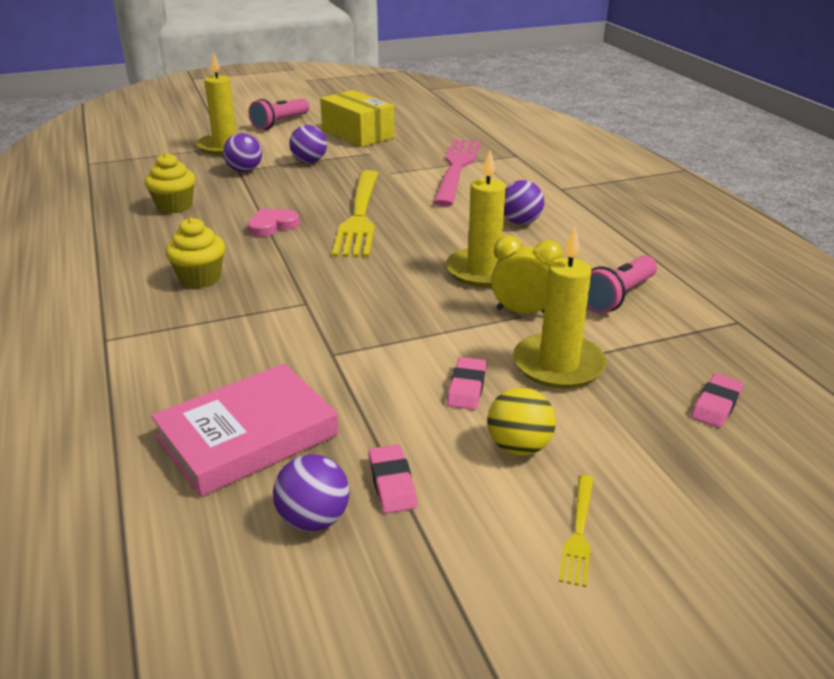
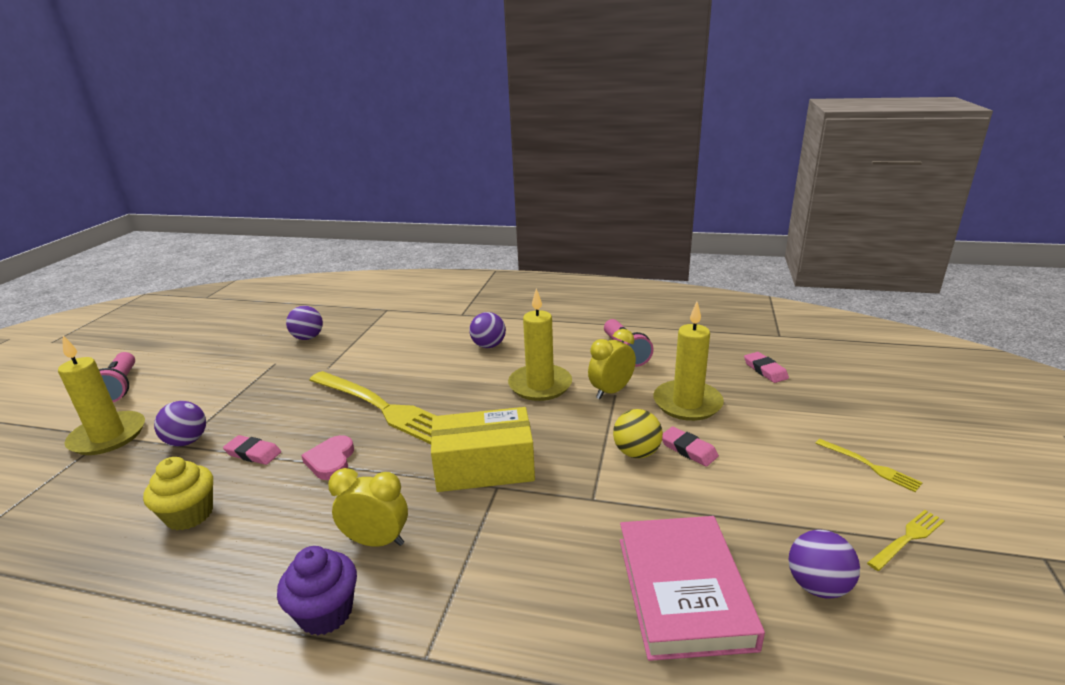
camera: 55 degrees left, 5 degrees down
yellow cupcake [165,217,225,288] -> yellow clock [328,468,408,547]
purple ball [289,125,327,163] -> purple ball moved to [286,306,323,340]
yellow box [320,90,394,147] -> yellow box moved to [431,407,535,492]
pink eraser [368,444,418,513] -> pink eraser moved to [223,435,281,465]
pink fork [433,139,481,207] -> none
yellow ball [487,387,556,456] -> yellow ball moved to [613,409,663,458]
none -> purple cupcake [277,546,357,636]
none -> yellow fork [867,510,945,571]

